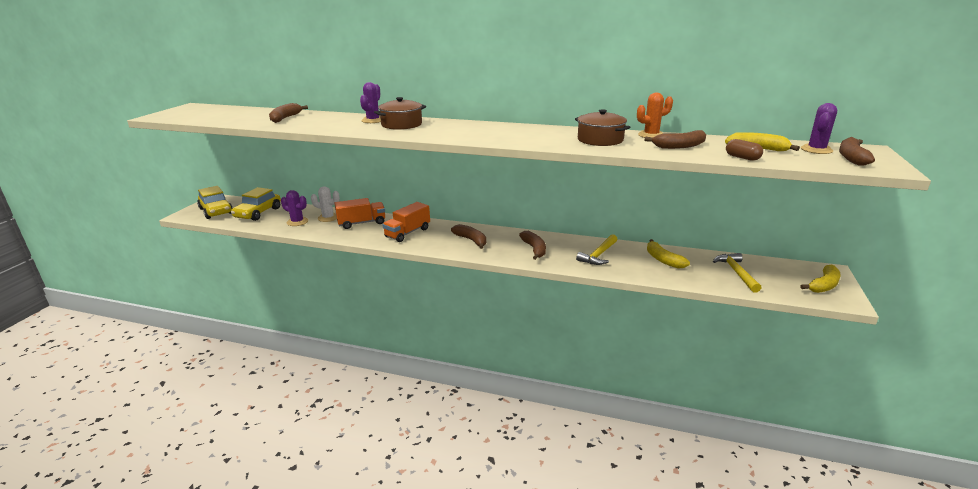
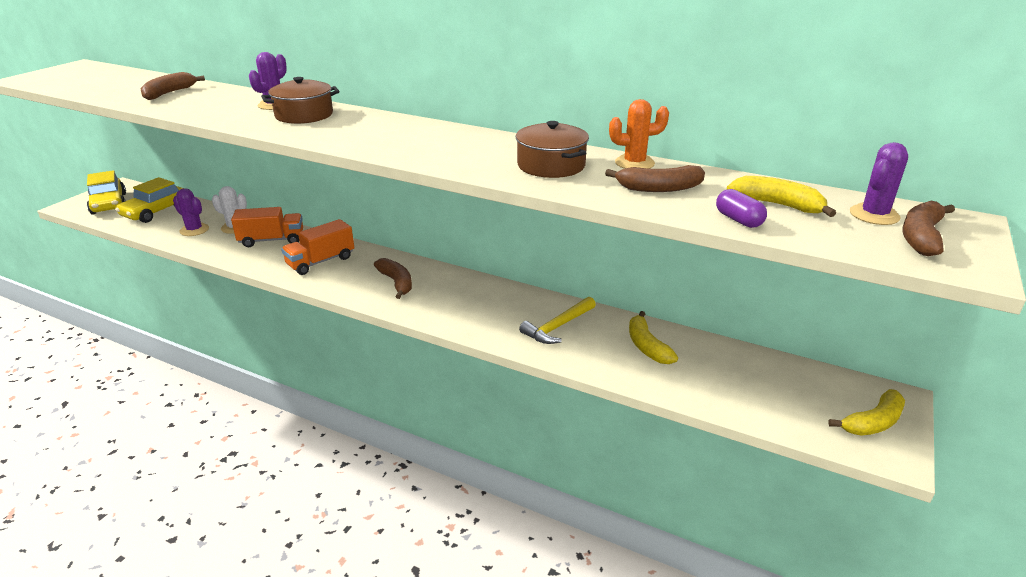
camera: 10 degrees right, 5 degrees up
brown banana [519,231,546,260] -> none
yellow hammer [713,253,761,293] -> none
brown capsule [726,139,763,161] -> purple capsule [716,189,767,228]

